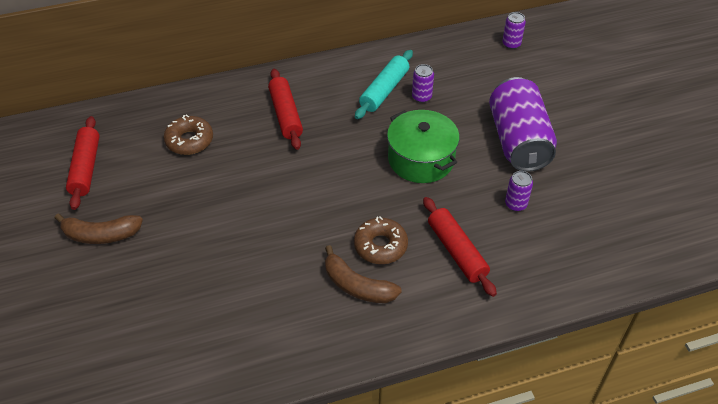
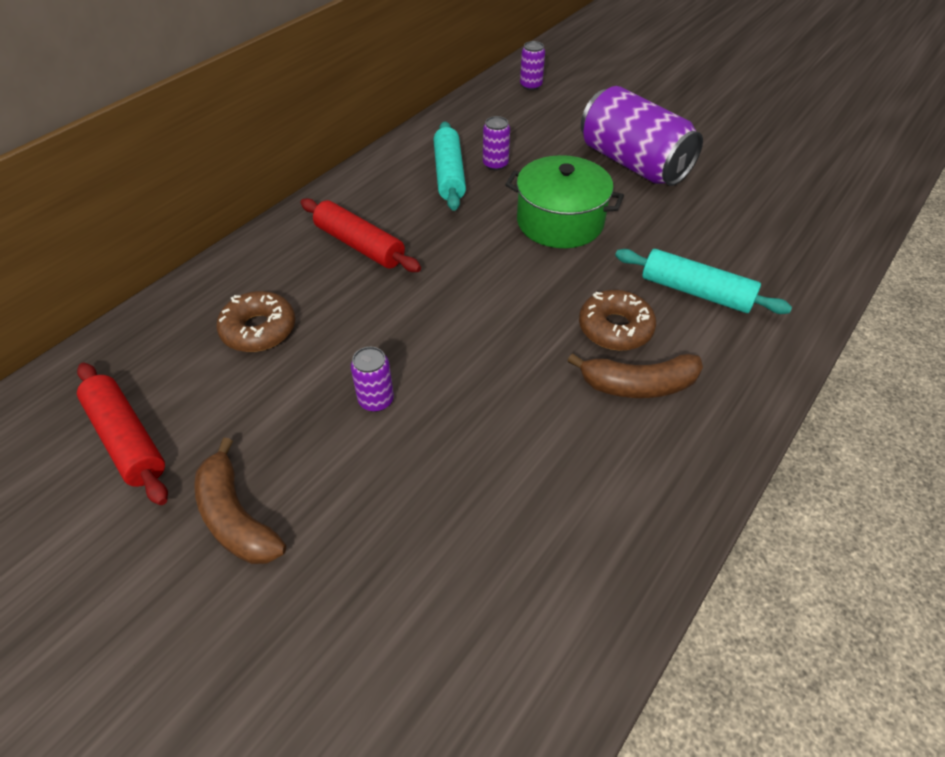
camera: 35 degrees left, 0 degrees up
brown banana [55,214,143,244] -> brown banana turned 90 degrees clockwise [194,438,286,564]
red rolling pin [423,197,497,297] -> turquoise rolling pin [615,249,792,314]
purple can [505,171,533,211] -> purple can moved to [351,347,394,412]

